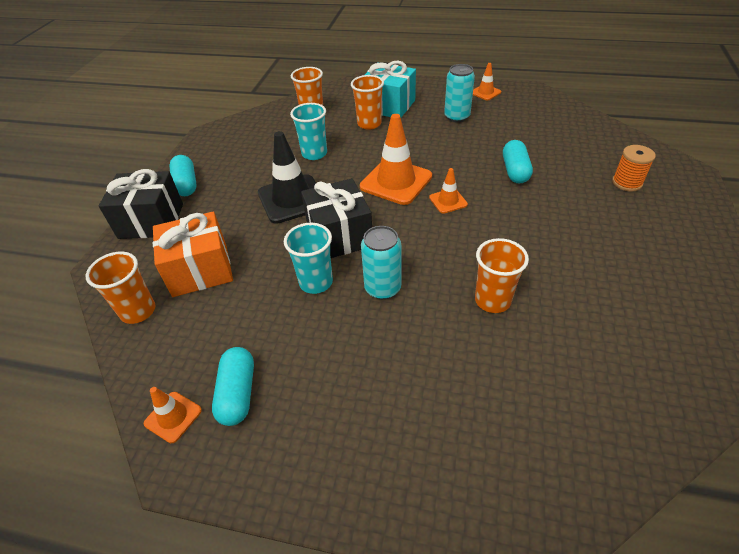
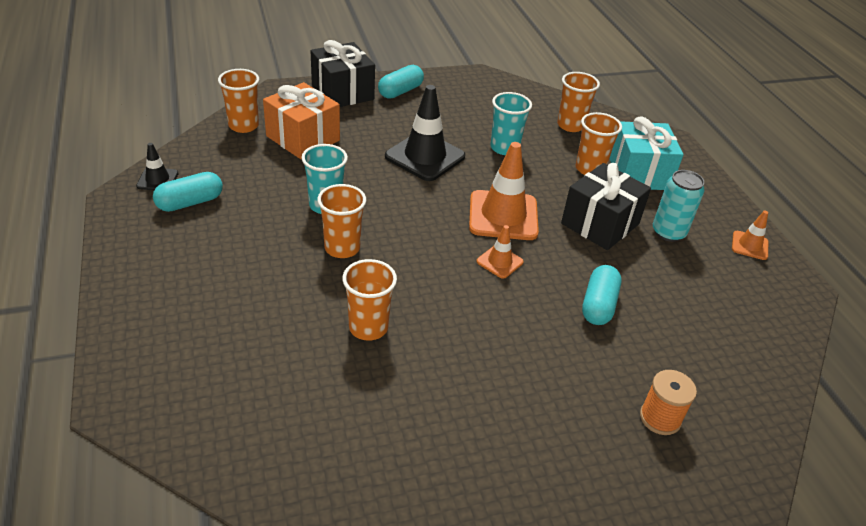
camera: 55 degrees right, 5 degrees down
orange traffic cone [144,387,202,443] -> black traffic cone [136,143,178,190]
black gift [301,178,372,258] -> black gift moved to [561,163,651,250]
turquoise can [361,226,401,299] -> orange cup [317,184,366,258]
turquoise capsule [503,140,533,184] -> turquoise capsule turned 45 degrees counterclockwise [582,265,622,325]

